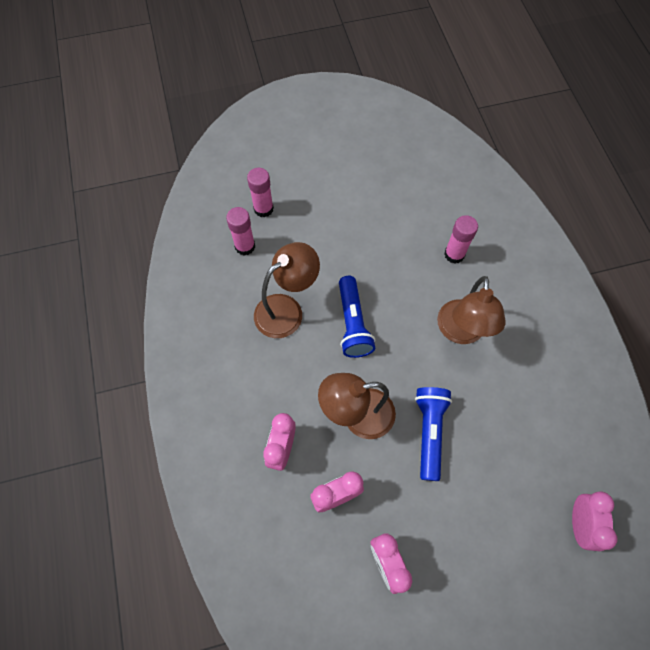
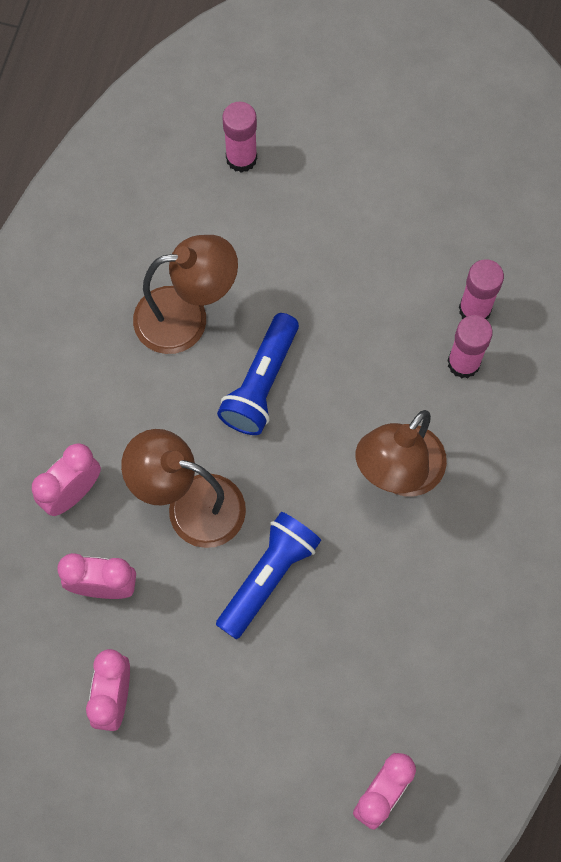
camera: 30 degrees right, 5 degrees up
pink glue stick [226,207,255,256] -> pink glue stick moved to [459,259,504,319]

